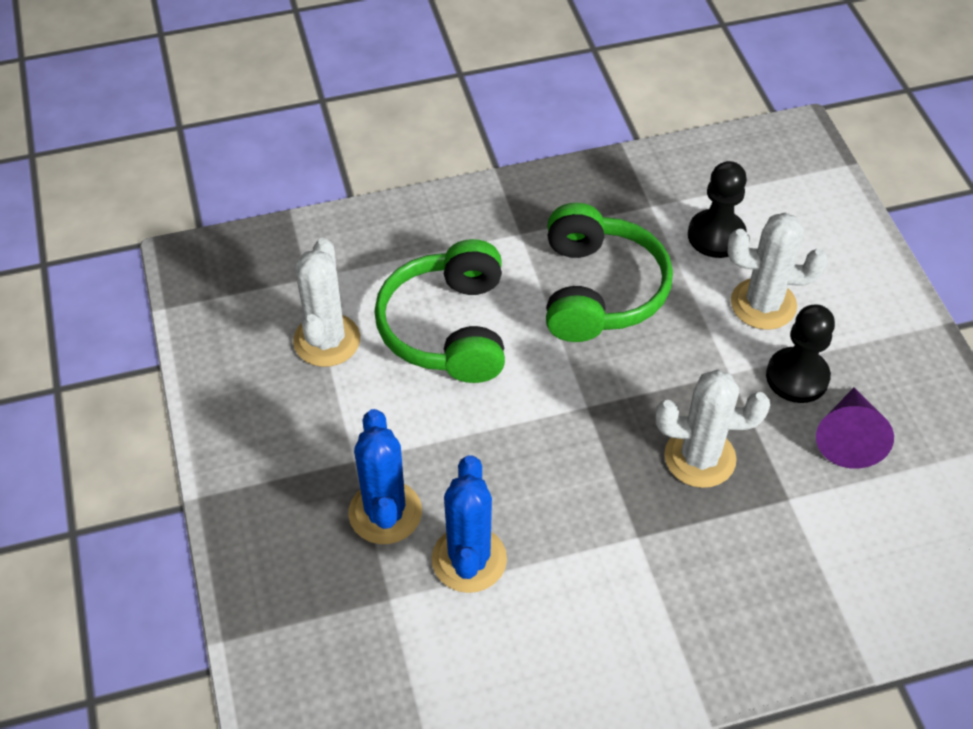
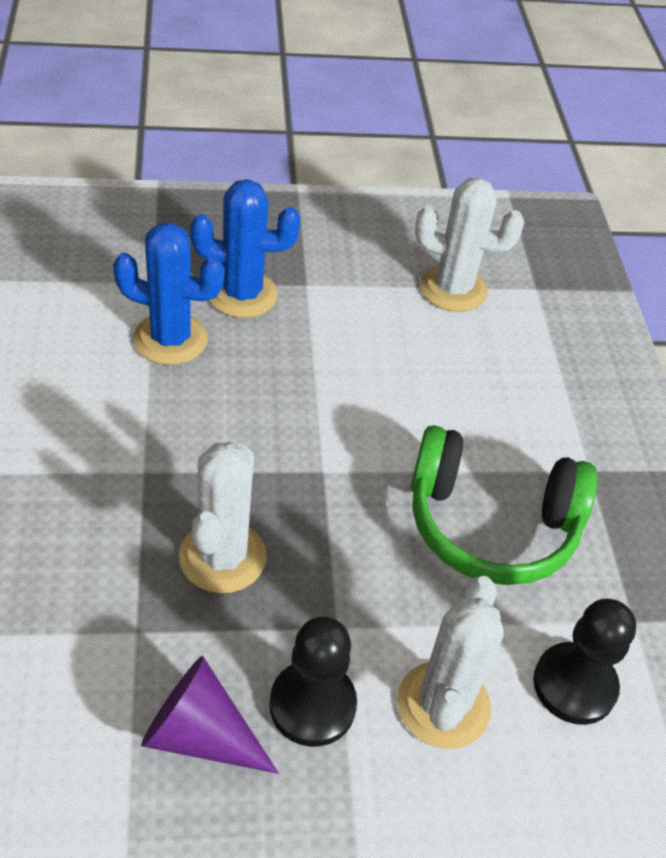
camera: 95 degrees right, 5 degrees down
green headphones [374,239,505,383] -> none

